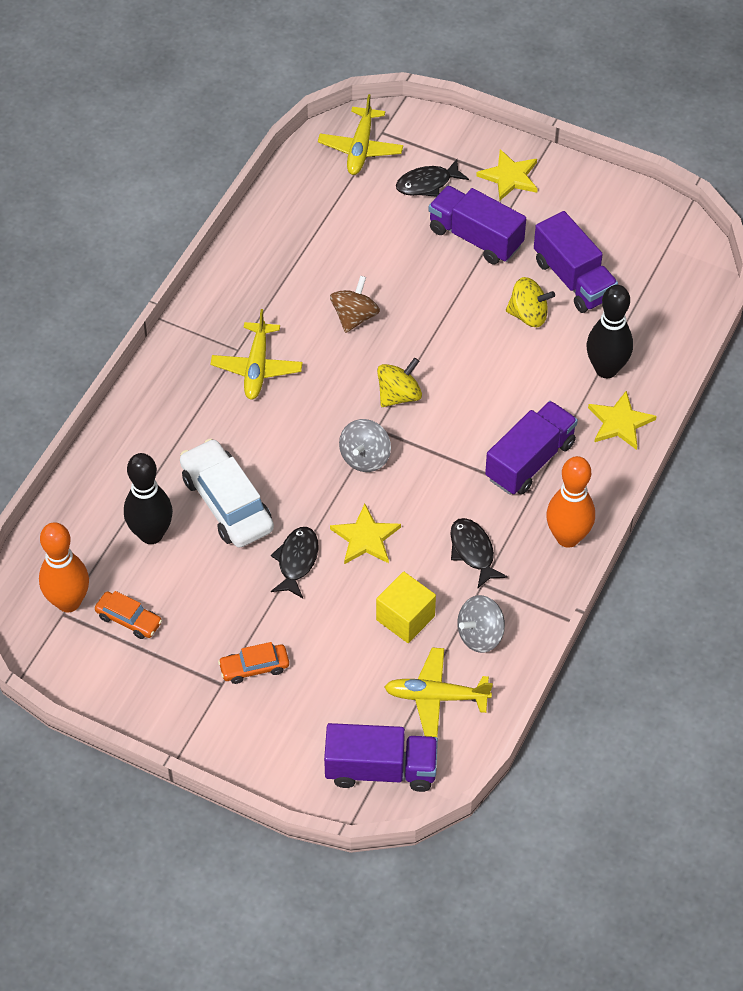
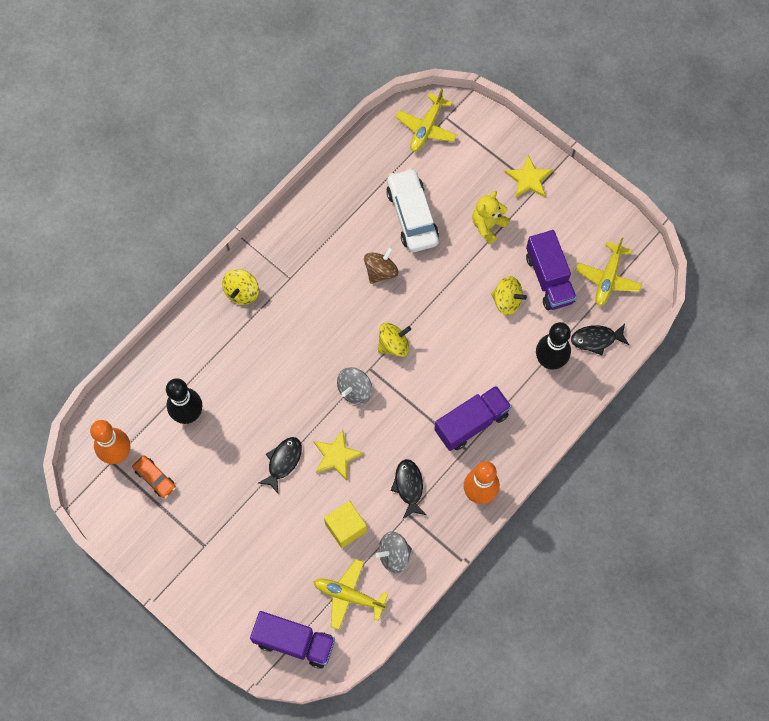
camera: 15 degrees right, 15 degrees up
white car [180,438,274,548] -> white car moved to [386,168,439,252]
yellow plane [211,309,303,400] -> yellow plane moved to [576,238,642,306]
orange car [218,642,289,684] -> none
black fish [396,159,469,197] -> black fish moved to [571,324,629,355]
purple truck [429,186,526,264] -> yellow teddy bear [472,191,510,244]
yellow star [588,391,657,450] -> none
none -> yellow spinning top [222,269,259,305]

